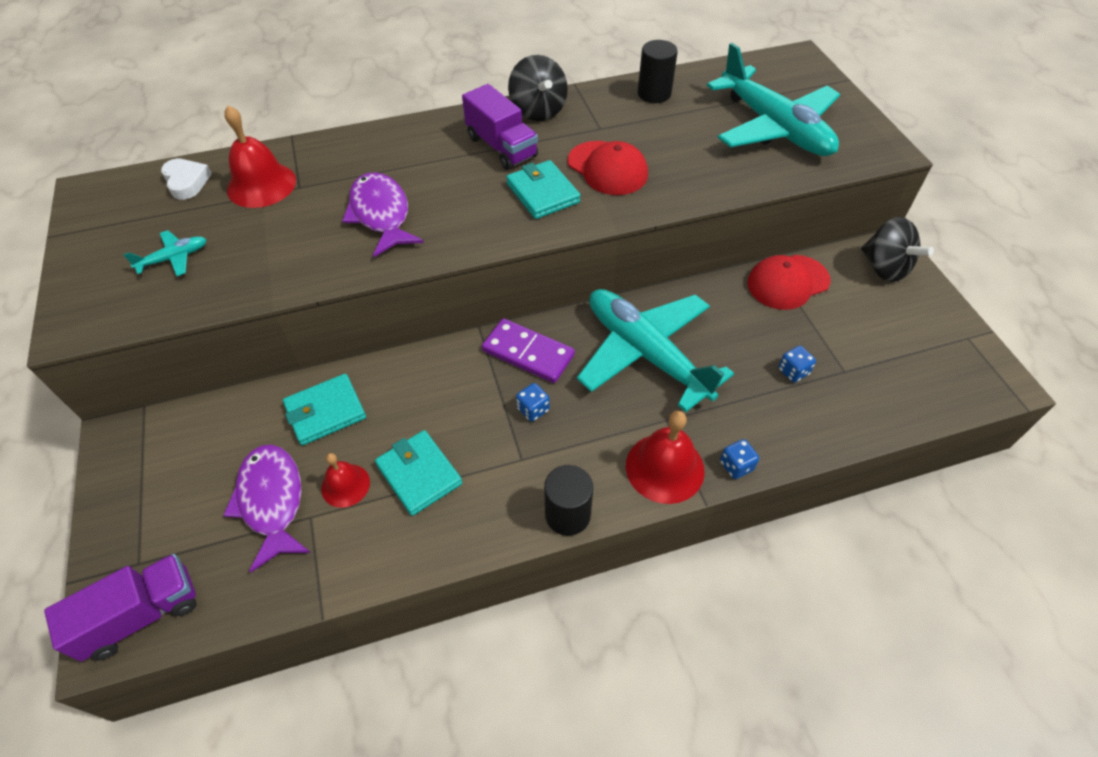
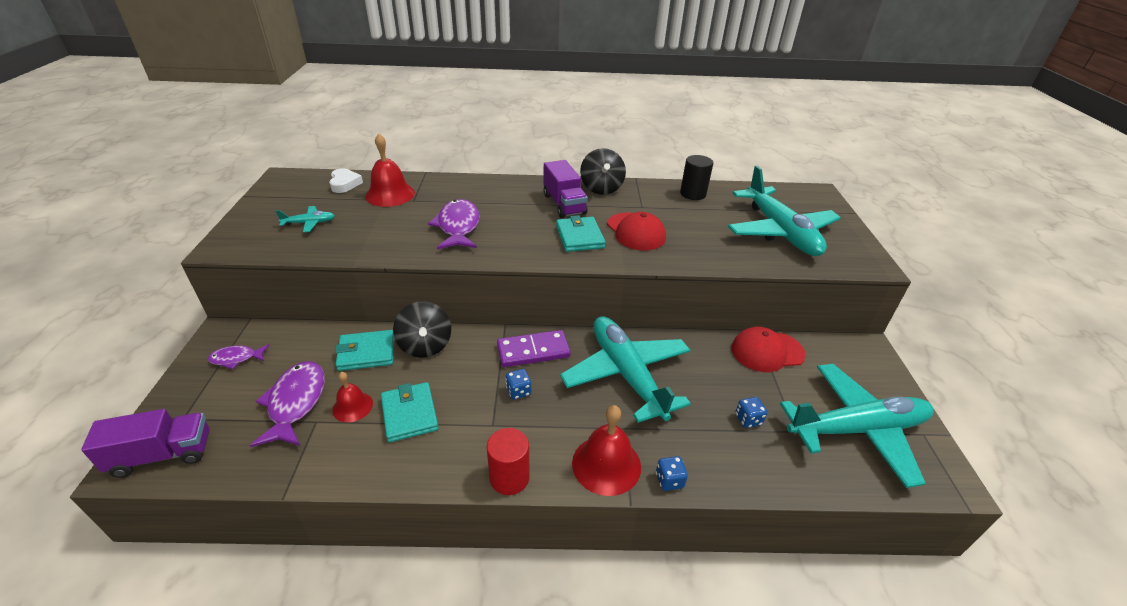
camera: 15 degrees right, 15 degrees down
purple domino [482,318,575,383] -> purple domino turned 60 degrees counterclockwise [497,330,571,367]
black cylinder [544,465,593,536] -> red cylinder [487,428,530,495]
black spinning top [861,217,934,282] -> black spinning top moved to [393,301,451,358]
none -> purple fish [208,344,269,369]
none -> turquoise plane [780,364,934,488]

